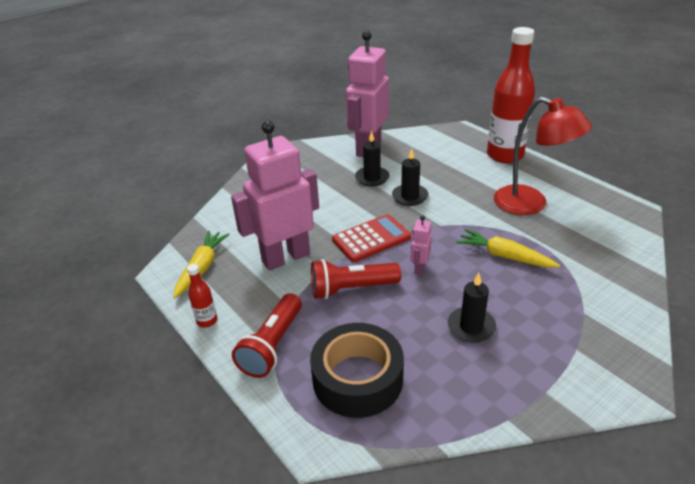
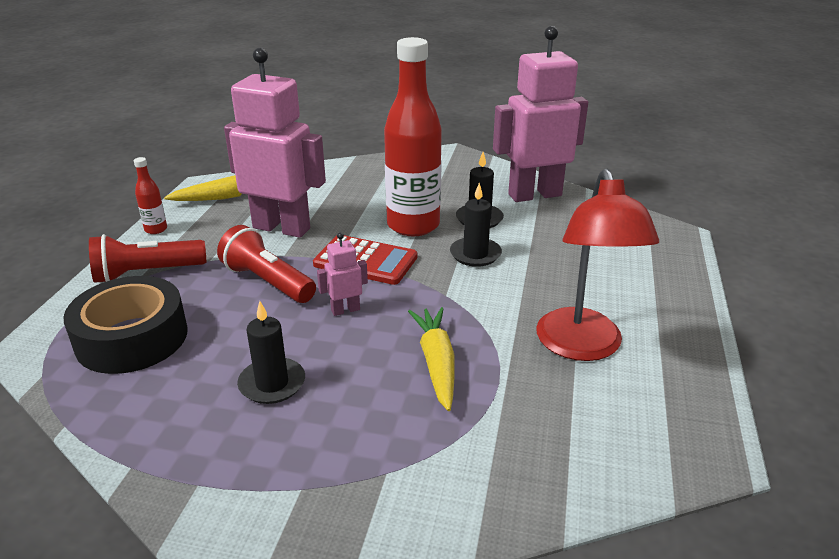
camera: 50 degrees right, 5 degrees down
red bottle [487,27,535,163] -> red bottle moved to [384,37,442,236]

